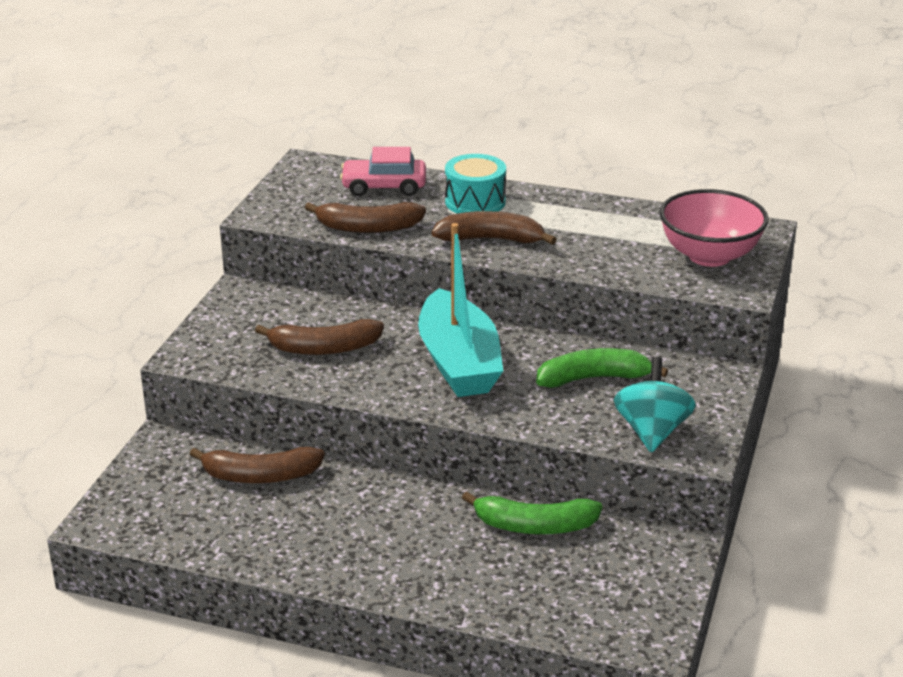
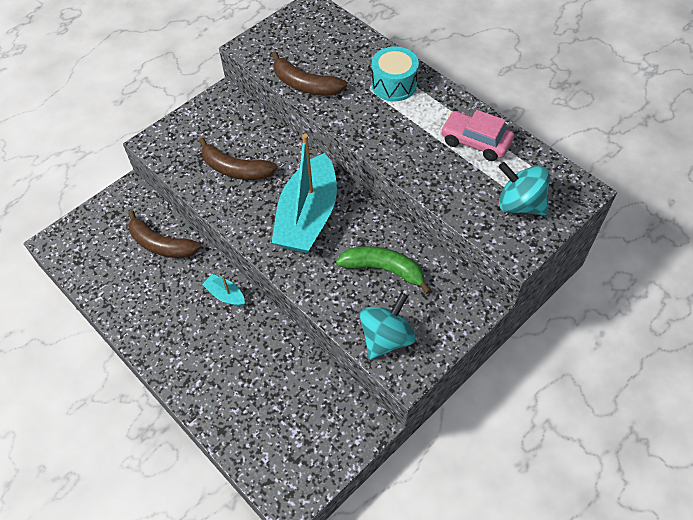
camera: 30 degrees right, 25 degrees up
pink car [340,147,426,196] -> pink car moved to [441,110,514,161]
brown banana [431,211,557,245] -> none
green banana [462,491,603,534] -> none
pink bowl [659,189,769,267] -> turquoise spinning top [499,162,550,215]
none -> turquoise boat [202,274,245,306]

